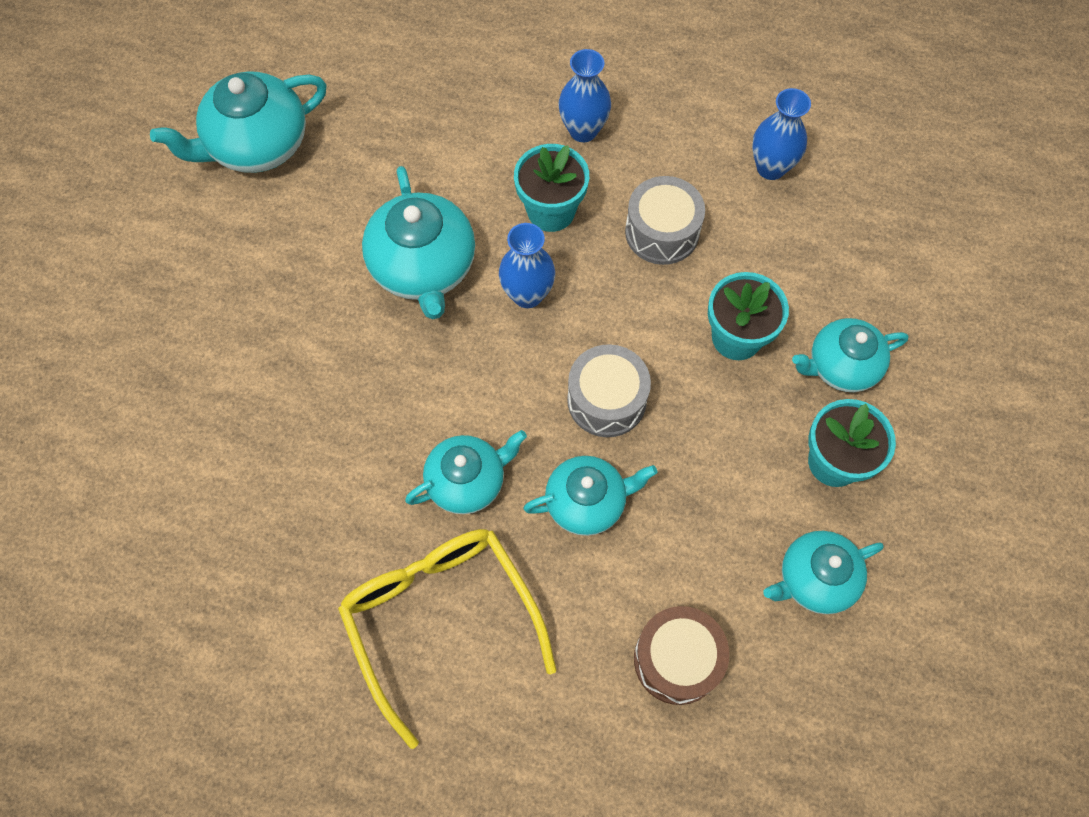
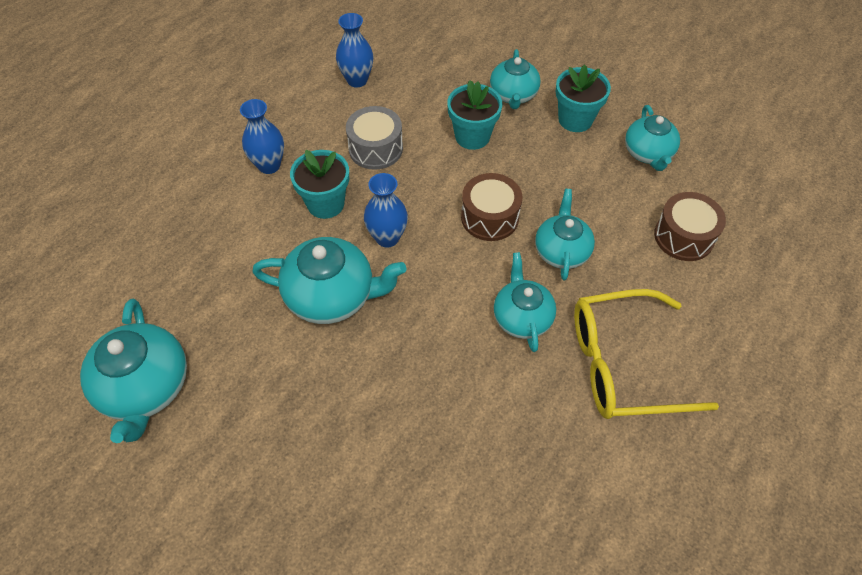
camera: 70 degrees left, 10 degrees down
grey drum [567,344,651,437] -> brown drum [461,173,522,241]

